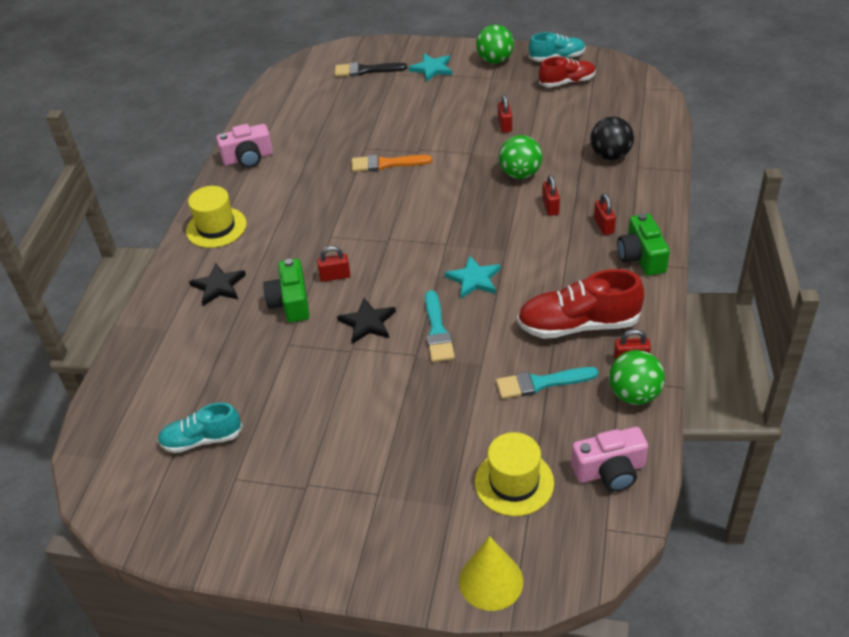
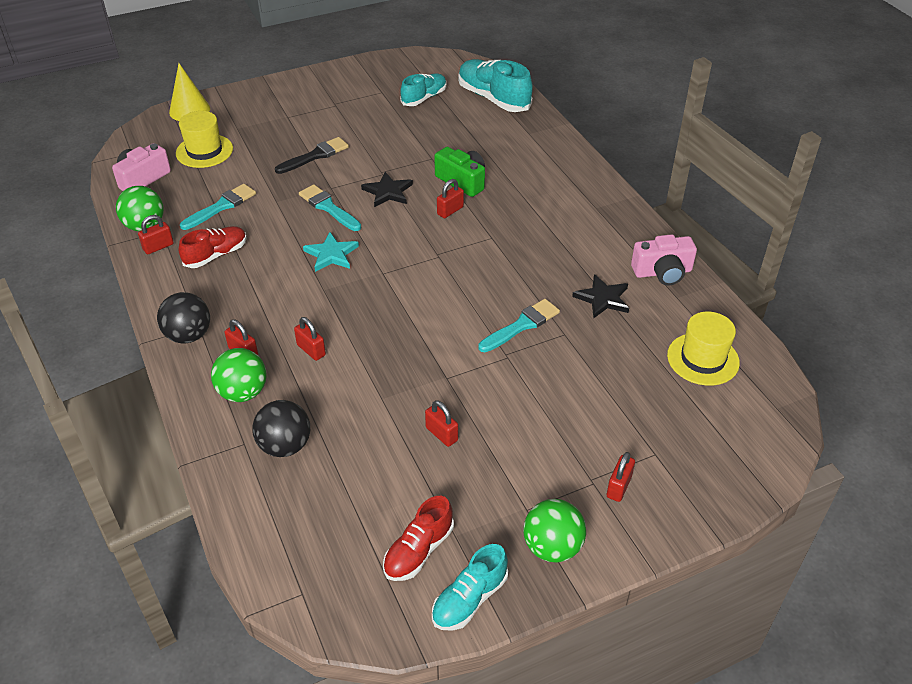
camera: 140 degrees right, 0 degrees up
yellow hat [186,186,247,248] -> yellow hat moved to [667,312,740,385]
black star [189,263,246,306] -> black star moved to [572,274,629,318]
pink camera [216,124,273,168] -> pink camera turned 135 degrees counterclockwise [631,234,697,285]
black brush [335,62,407,77] -> black brush moved to [275,137,349,174]
orange brush [352,155,432,172] -> turquoise brush [479,299,560,352]
turquoise star [408,54,452,82] -> red padlock [607,452,635,502]
green ball [499,135,542,179] -> green ball moved to [211,348,267,402]
red shoe [517,269,644,339] -> red shoe [179,226,247,268], size x0.63
green camera [617,213,670,276] -> black ball [157,292,210,343]
none -> turquoise shoe [458,59,533,112]

